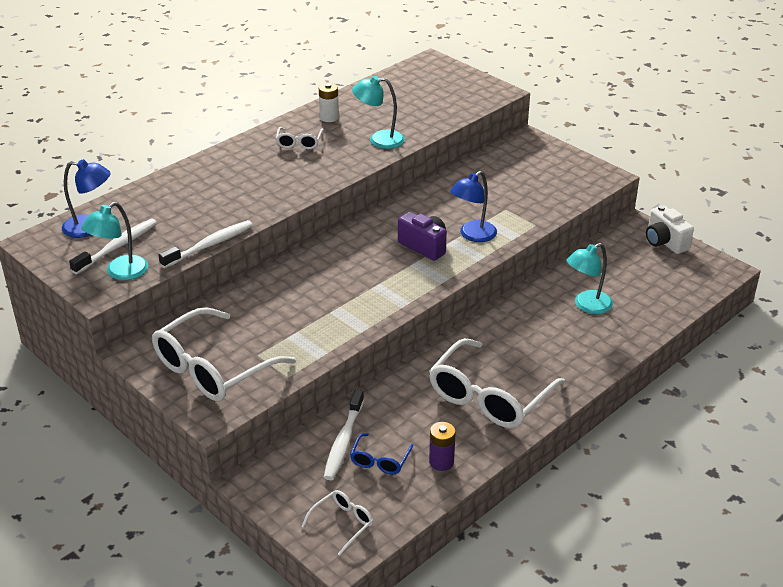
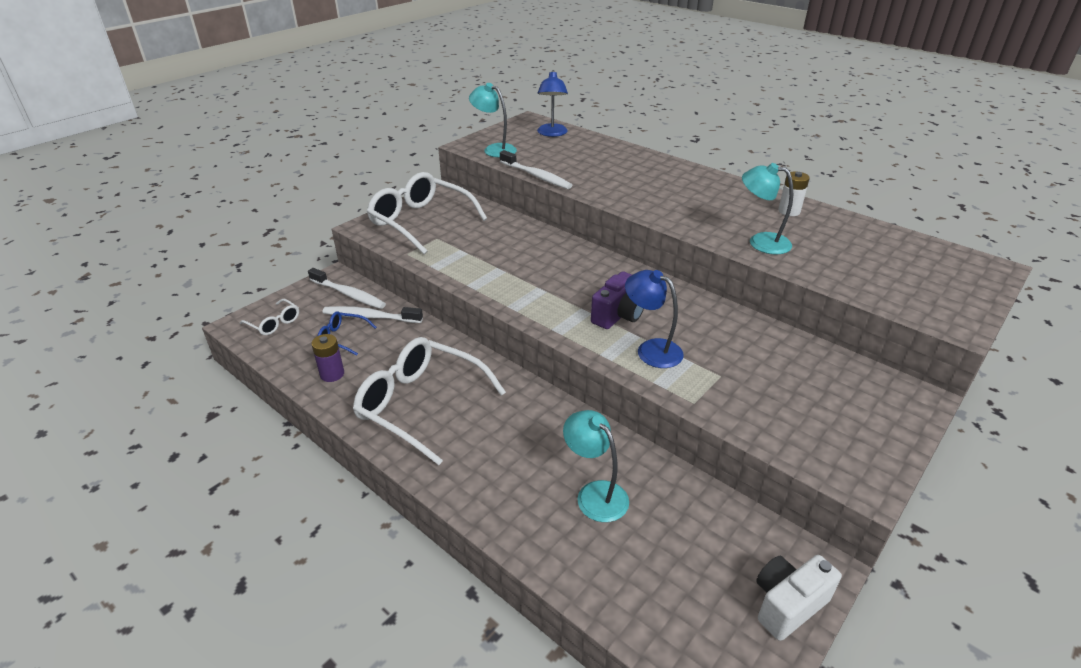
camera: 85 degrees right, 0 degrees up
white toothbrush [69,219,157,274] -> white toothbrush moved to [308,268,386,309]
white glasses [276,127,323,149] -> none
turquoise lamp [352,76,405,149] -> turquoise lamp turned 60 degrees counterclockwise [742,163,793,255]

